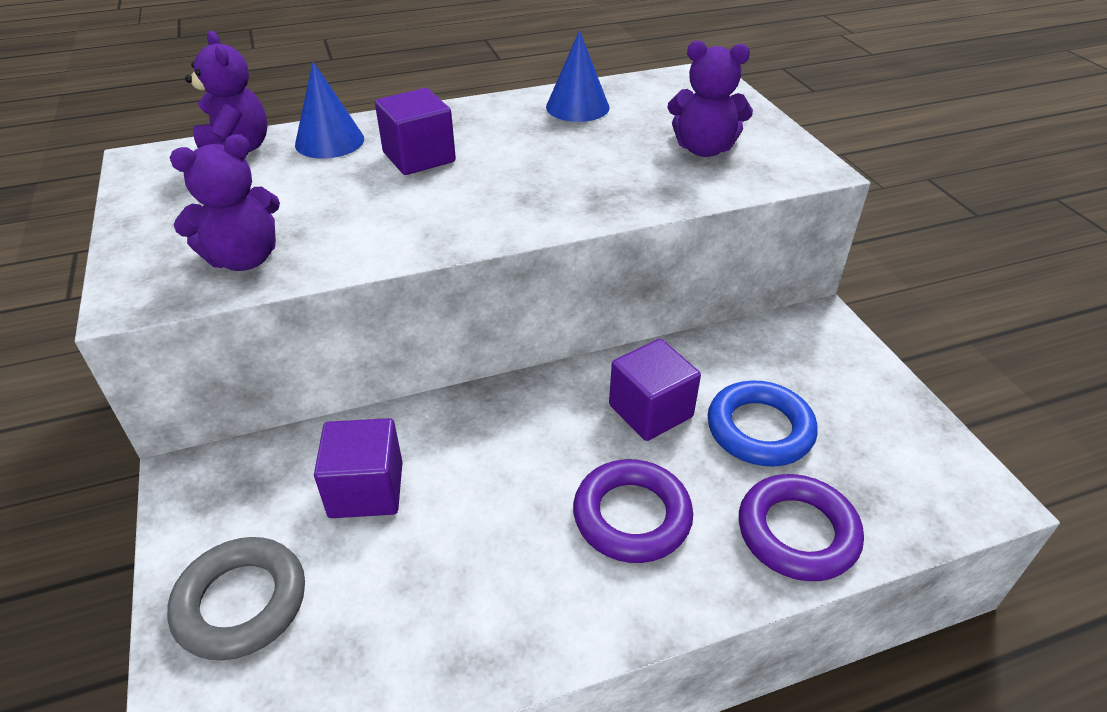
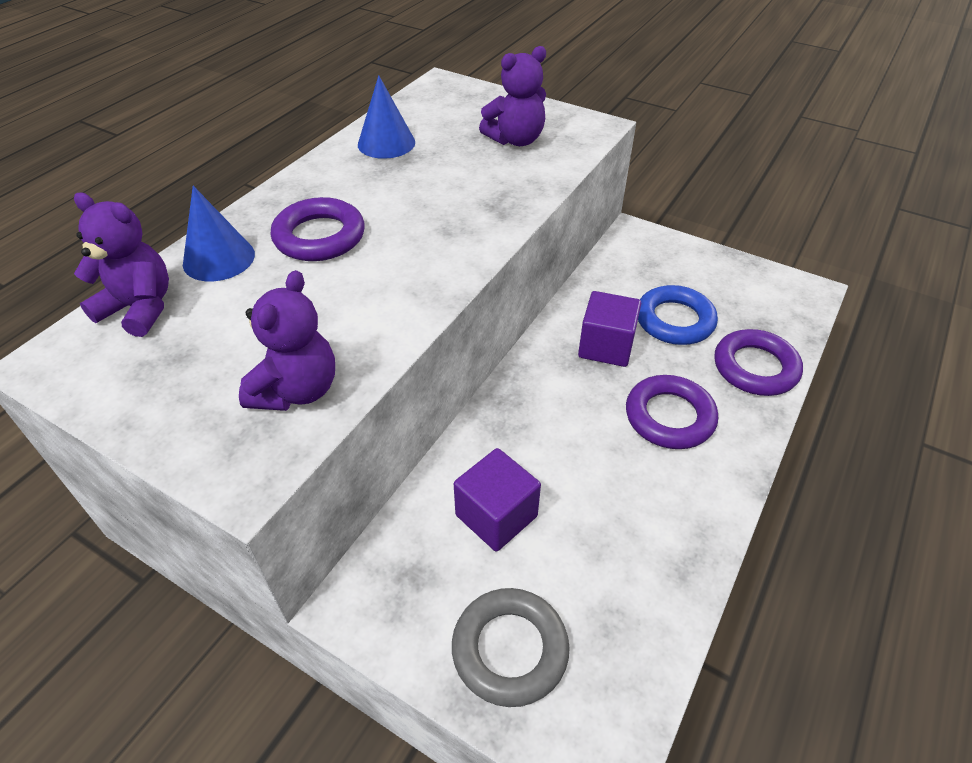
camera: 40 degrees left, 5 degrees up
purple cube [375,88,456,175] -> purple ring [271,197,365,261]

